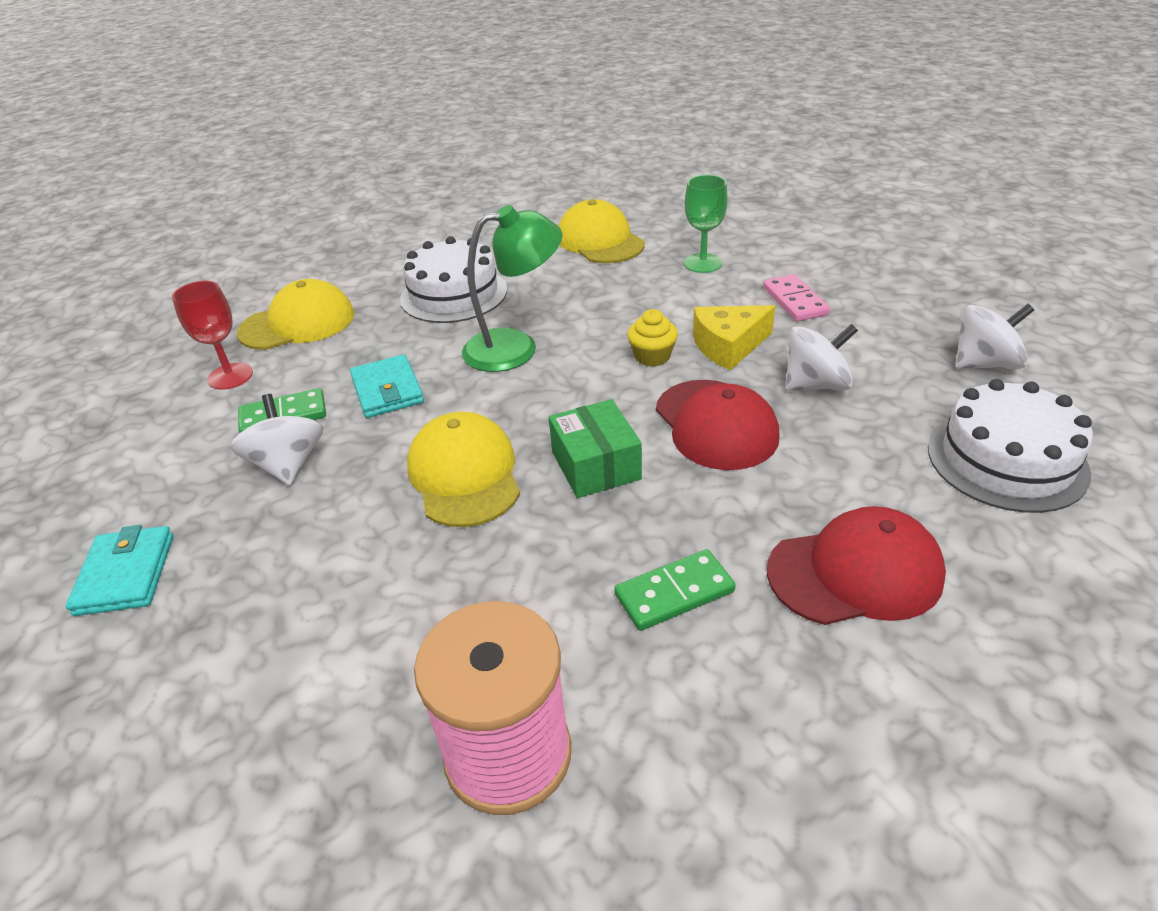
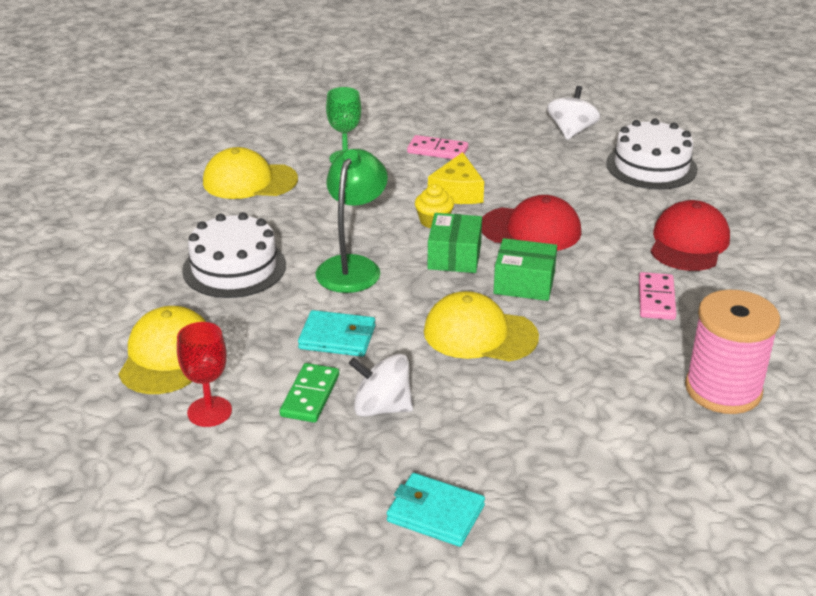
camera: 60 degrees left, 5 degrees down
green domino [614,549,735,631] -> pink domino [639,272,676,320]
white spinning top [785,324,858,391] -> none
none -> green box [427,213,482,273]

